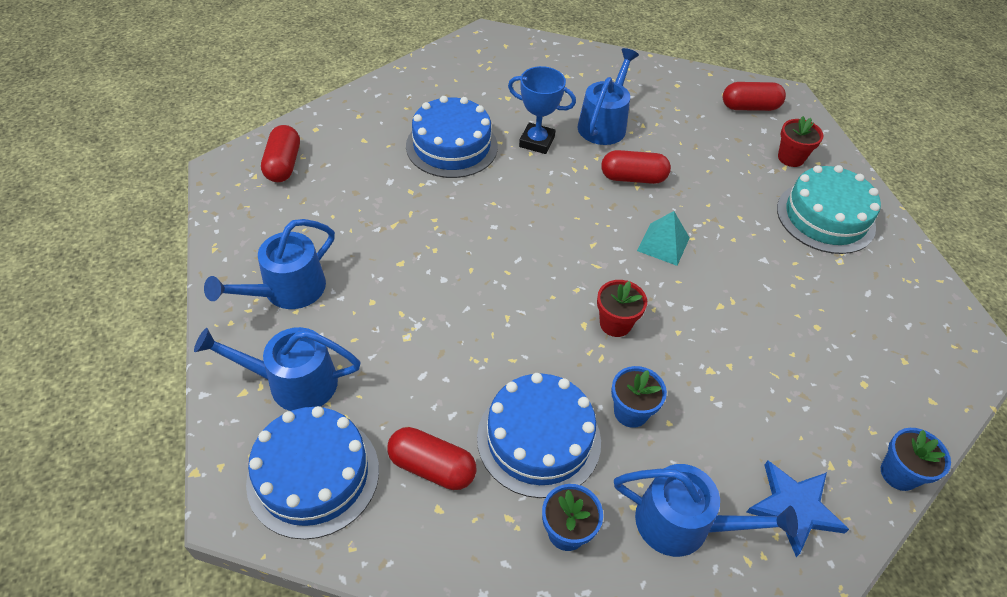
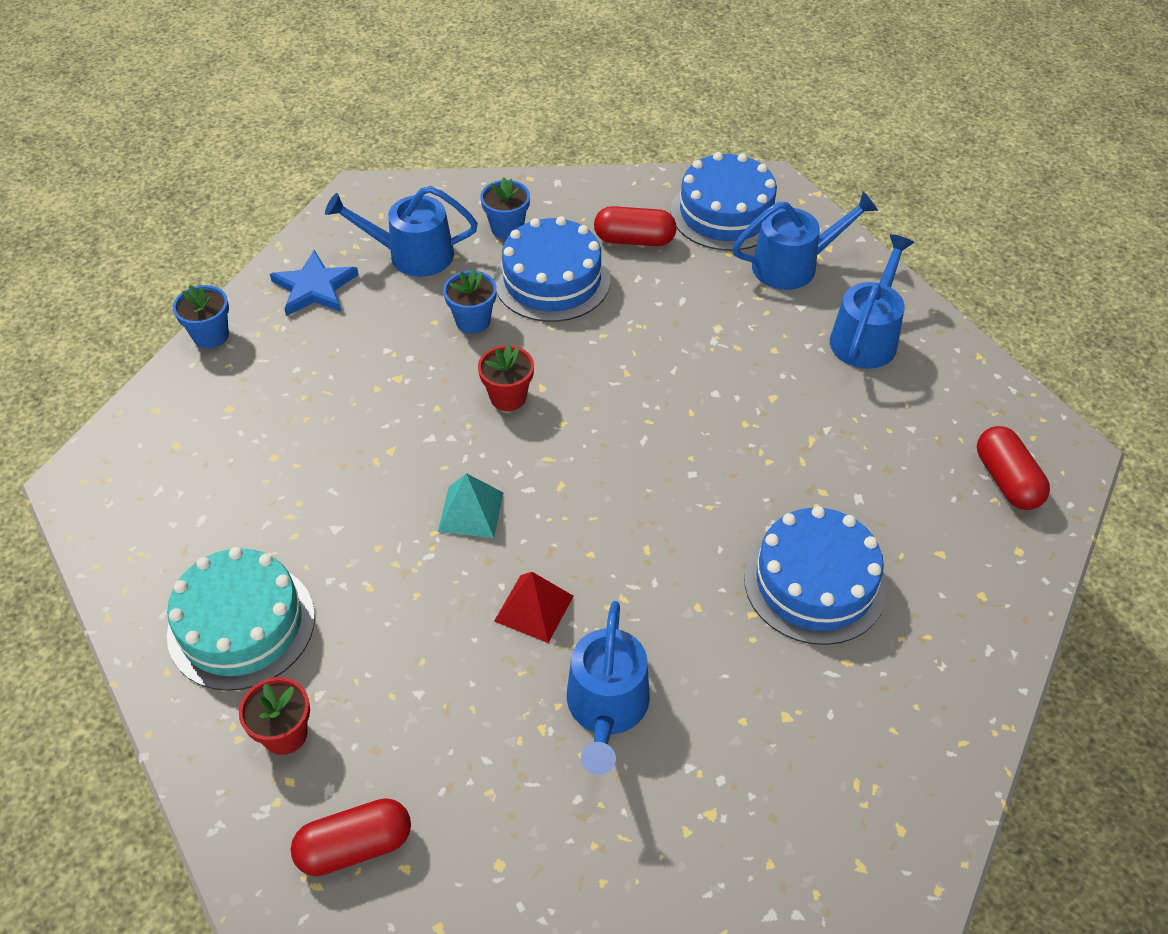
camera: 165 degrees right, 0 degrees up
blue trophy [508,66,576,154] -> none
red capsule [601,150,671,184] -> red pyramid [494,572,574,643]

